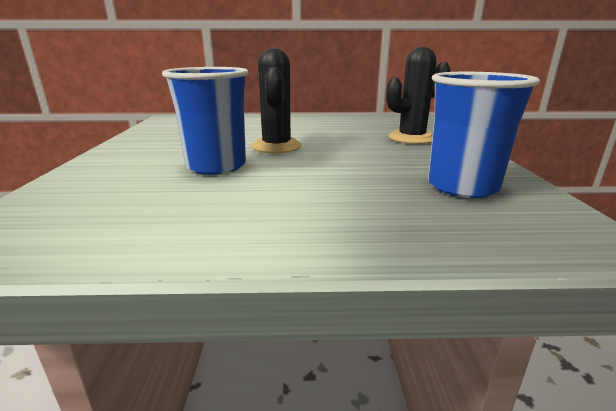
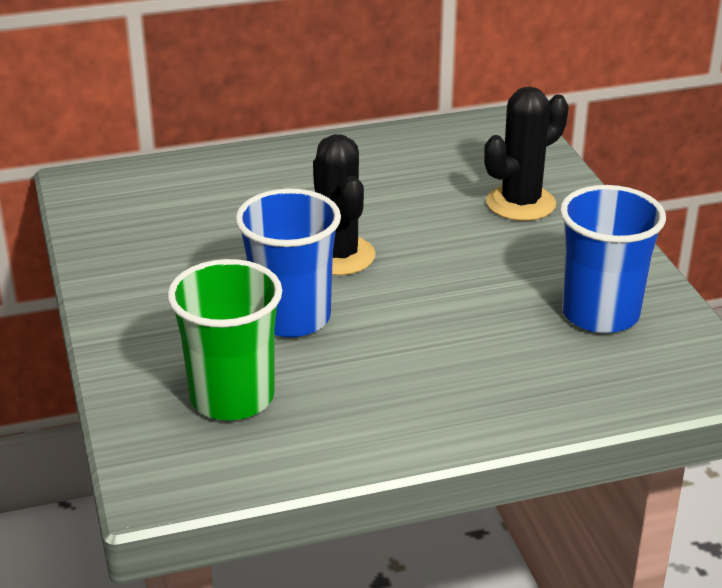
camera: 15 degrees left, 10 degrees up
none -> green cup [167,259,282,420]

